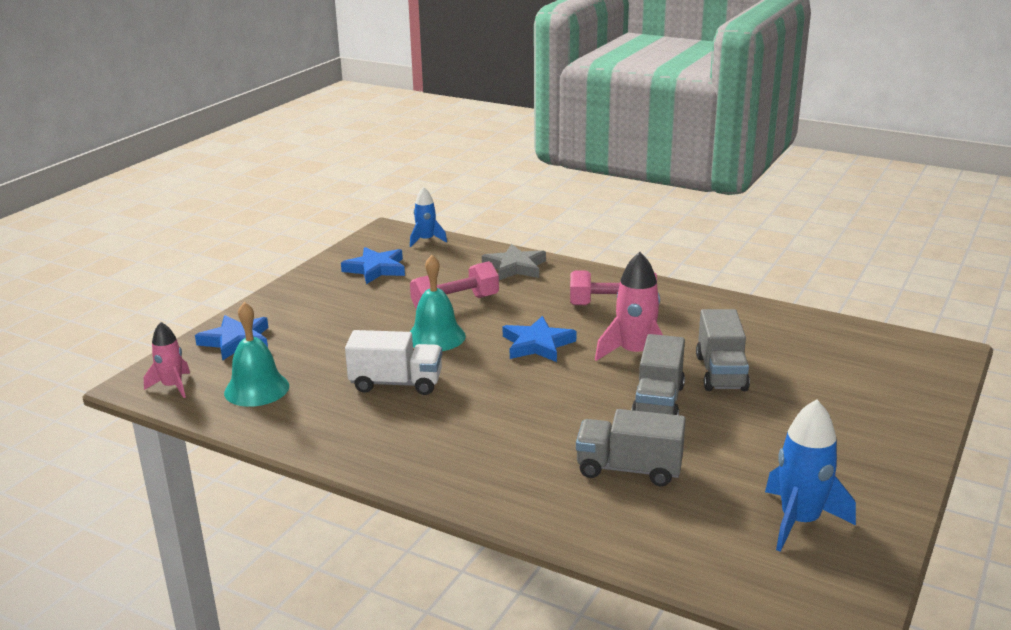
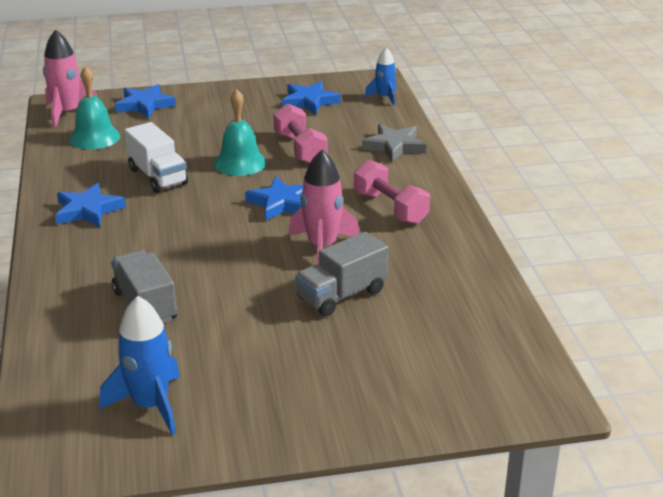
camera: 50 degrees right, 5 degrees up
pink rocket [144,322,190,398] -> pink rocket [43,29,98,128], size x1.58
pink dumbbell [410,261,499,309] -> pink dumbbell turned 45 degrees clockwise [273,103,327,164]
grey truck [632,334,685,415] -> none
none -> blue star [55,183,126,228]

